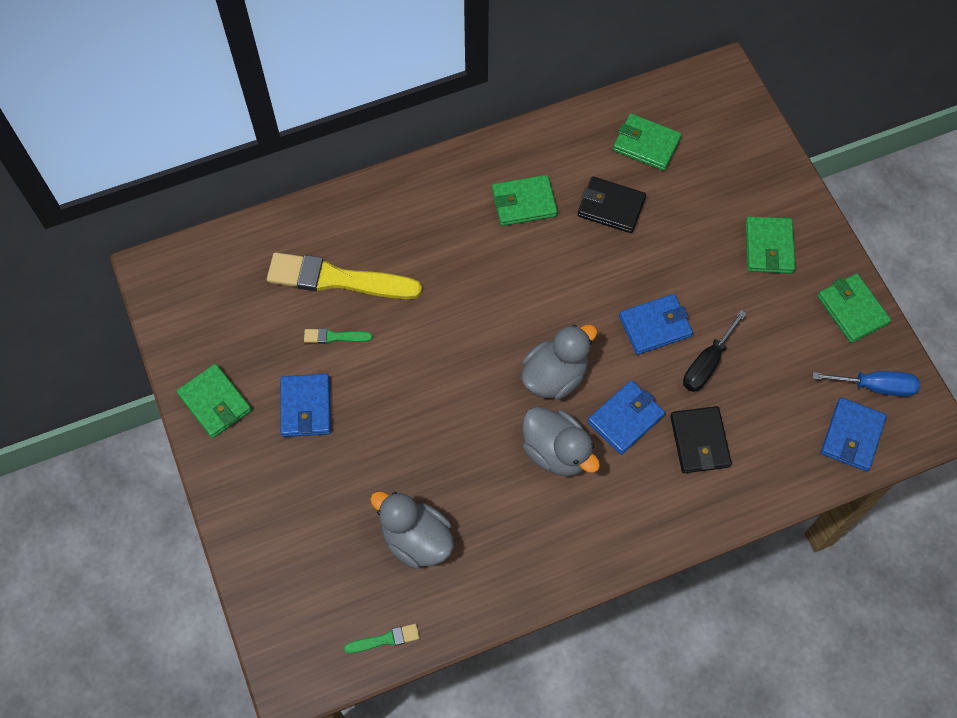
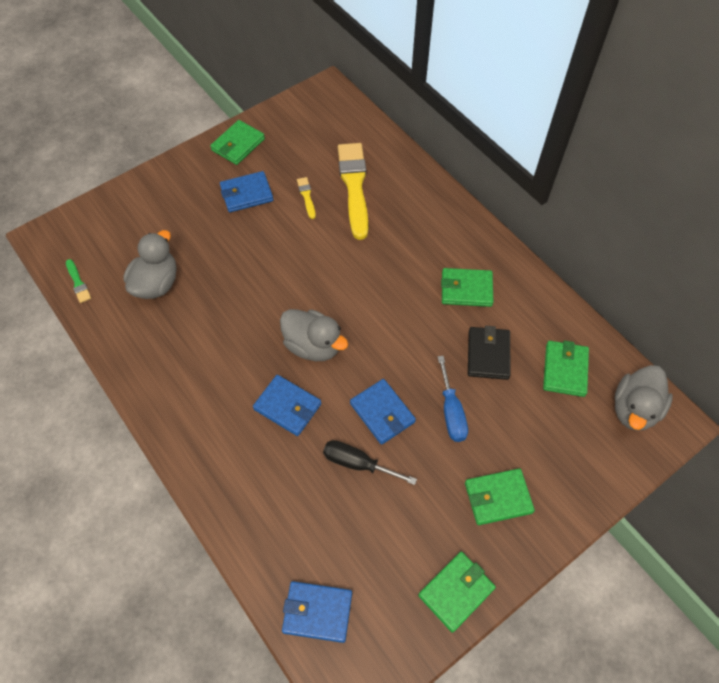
camera: 75 degrees right, 5 degrees down
green brush [304,328,373,344] -> yellow brush [297,177,316,219]
green wallet [492,175,558,226] -> green wallet turned 60 degrees counterclockwise [441,268,494,307]
grey duck [522,407,600,476] -> grey duck moved to [615,365,673,431]
black wallet [670,406,732,473] -> none
blue screwdriver [813,371,920,397] -> blue screwdriver moved to [438,356,468,442]

